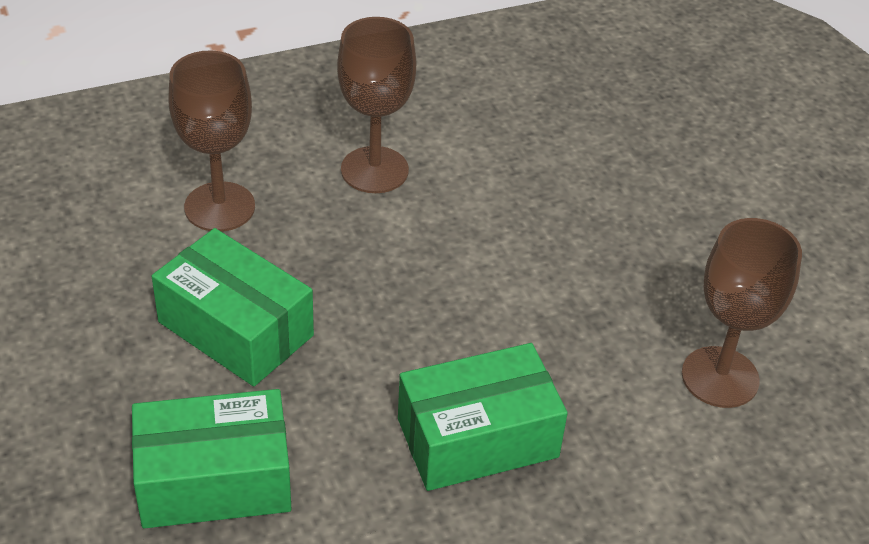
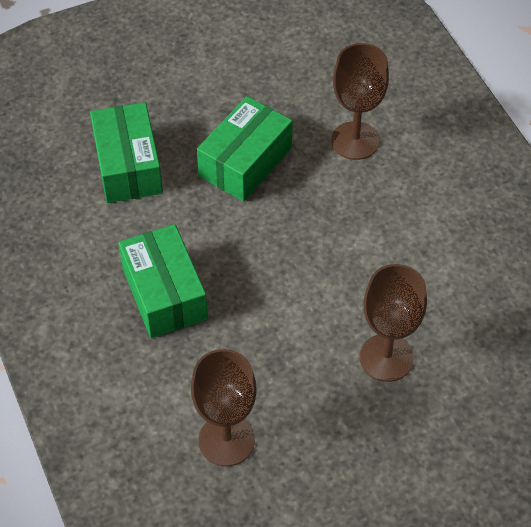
camera: 90 degrees right, 10 degrees up
brown goblet [337,17,416,193] -> brown goblet moved to [360,264,427,382]

